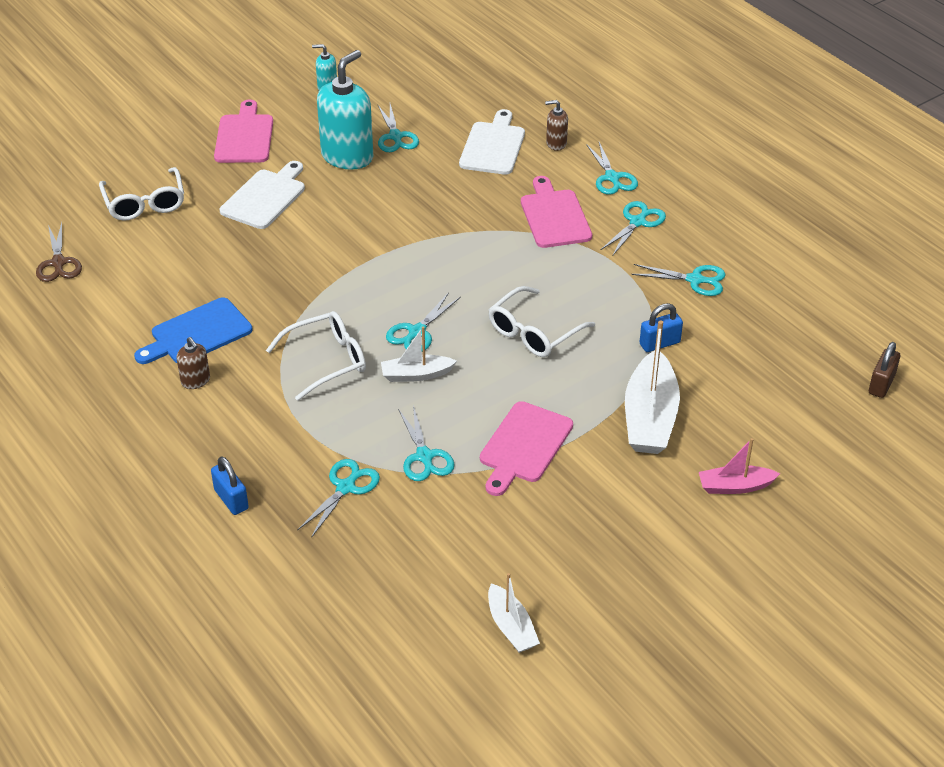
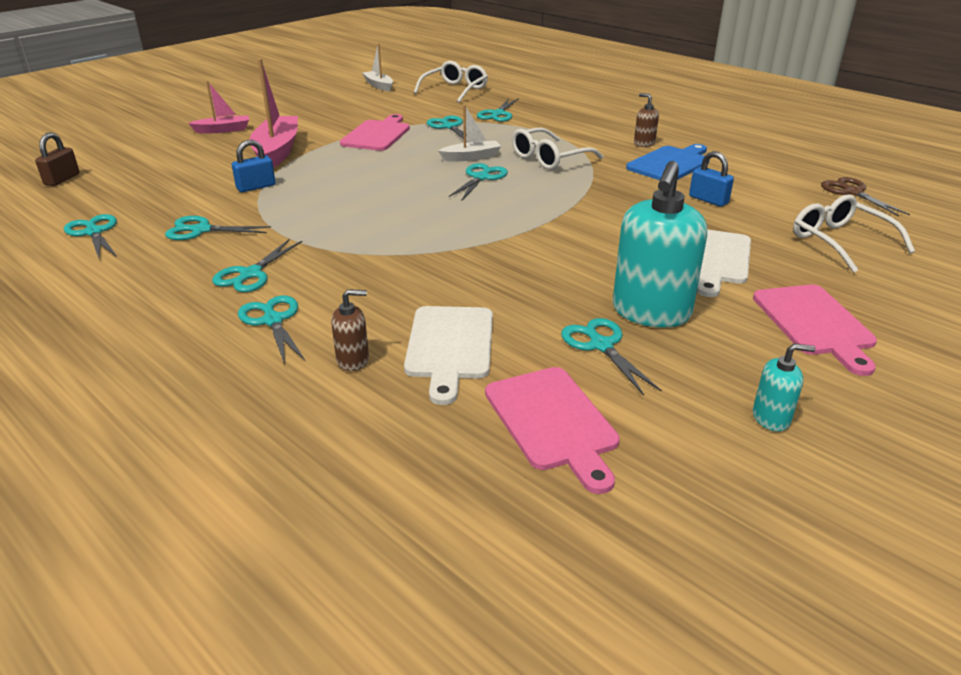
camera: 170 degrees right, 10 degrees down
blue padlock [211,456,249,515] -> blue padlock moved to [689,151,734,207]
white glasses [488,286,595,357] -> white glasses moved to [414,61,488,103]
pink cutting board [521,176,592,248] -> pink cutting board moved to [485,367,620,494]
white boat [625,320,680,454] -> pink boat [250,59,298,168]
none -> turquoise scissors [64,214,117,258]

